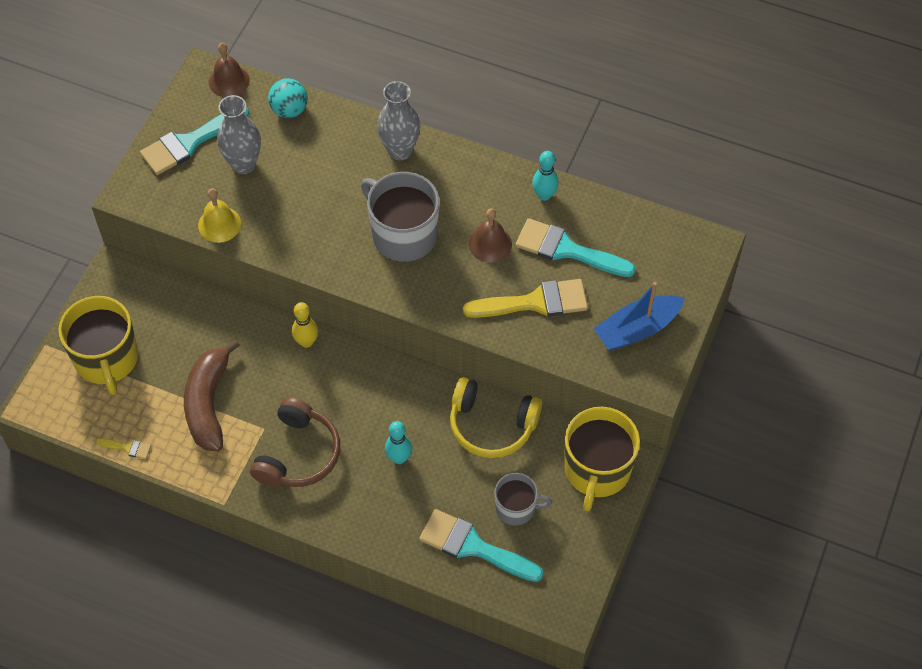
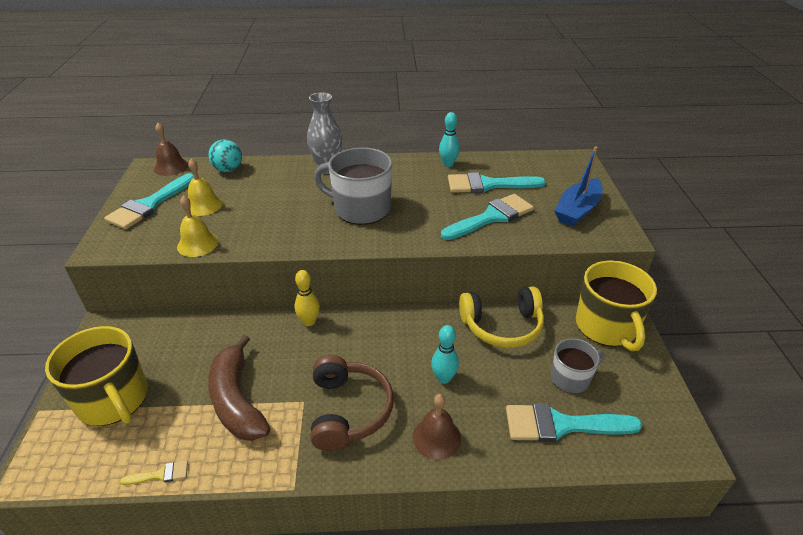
camera: 25 degrees left, 20 degrees down
grey vase [217,95,261,174] -> yellow bell [188,158,223,216]
yellow brush [463,279,588,318] -> turquoise brush [441,194,534,240]
brown bell [469,208,512,263] -> brown bell moved to [413,394,461,460]

